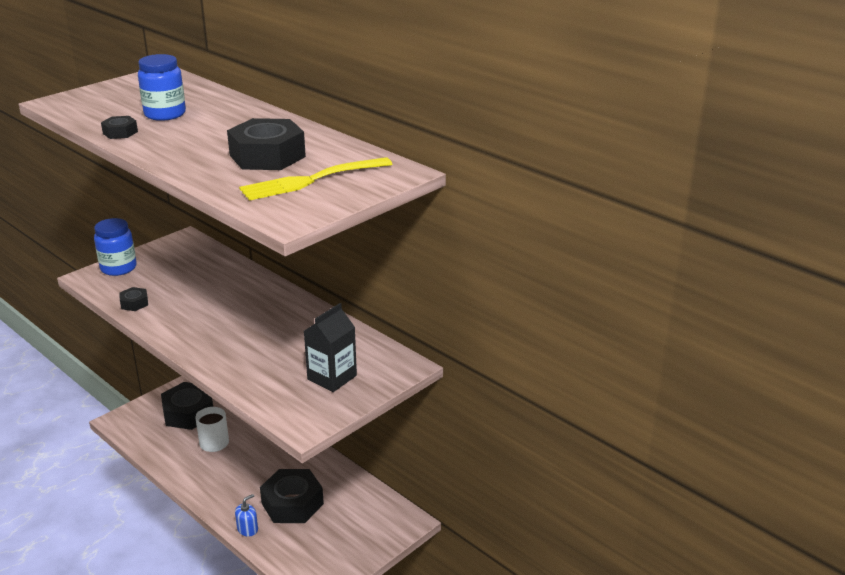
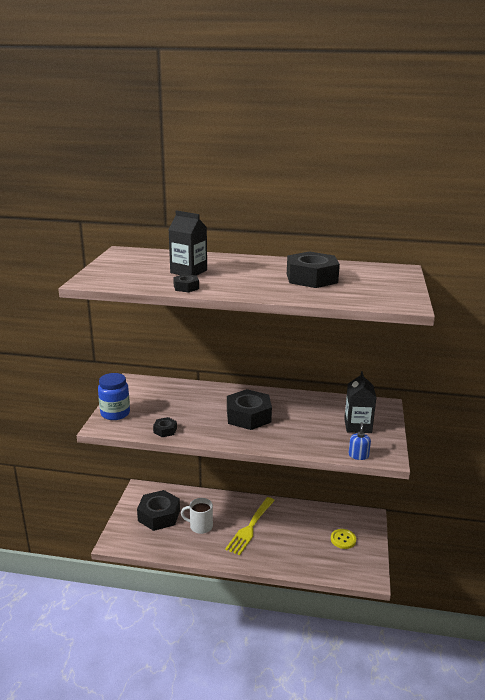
camera: 35 degrees left, 5 degrees down
blue jar [138,54,186,121] -> black carton [168,210,207,276]
blue soap dispenser [235,494,258,537] -> blue soap dispenser moved to [349,422,371,460]
yellow fork [239,157,392,201] -> yellow fork moved to [225,497,275,555]
black nut [260,469,324,523] -> black nut moved to [227,389,272,430]
none -> yellow button [331,529,356,549]

